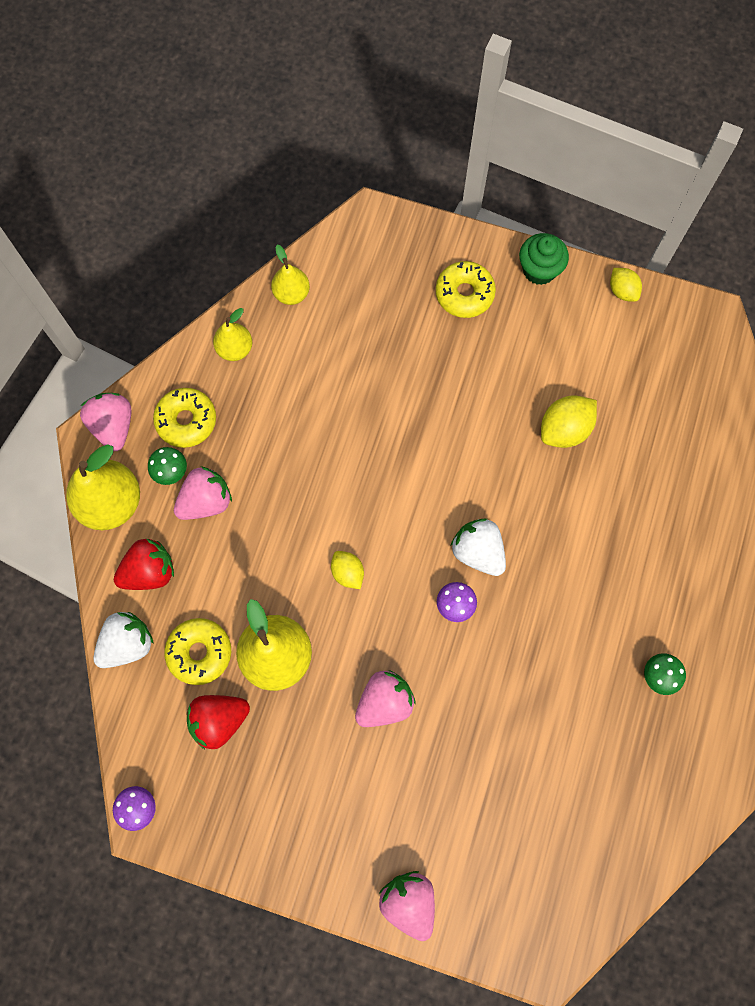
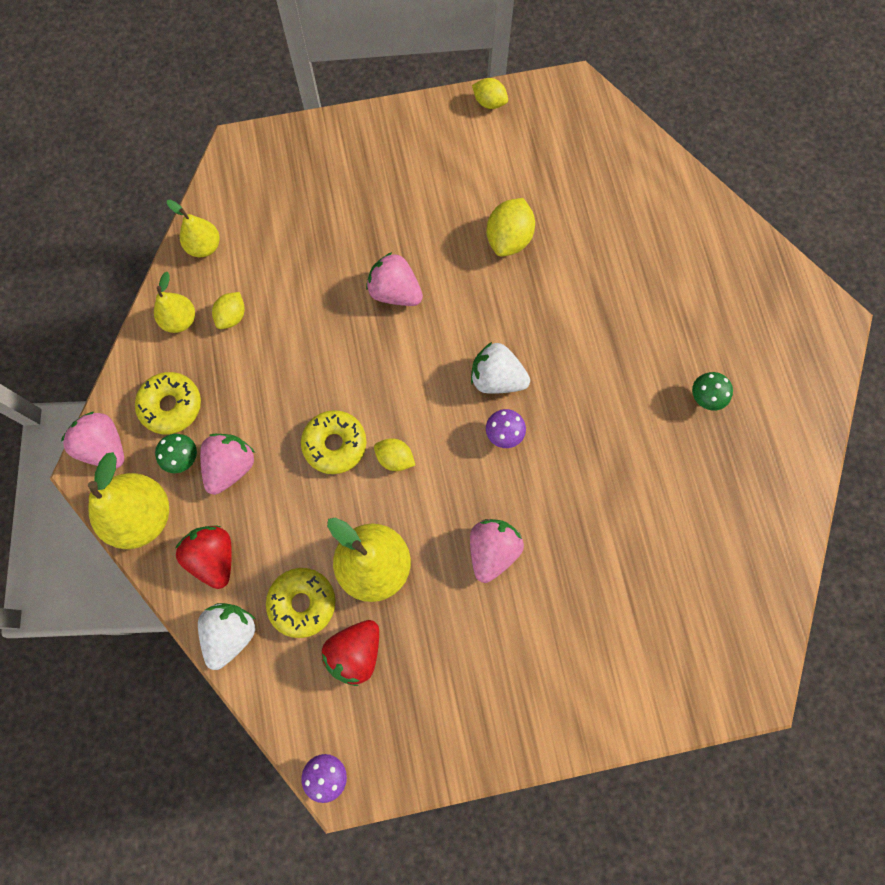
camera: 30 degrees left, 0 degrees up
red strawberry [114,539,174,590] -> red strawberry turned 60 degrees counterclockwise [176,525,232,589]
pink strawberry [379,871,435,941] -> pink strawberry moved to [366,252,423,306]
yellow donut [436,261,496,318] -> yellow donut moved to [301,410,367,474]
green cupcake [519,233,569,285] -> none
none -> yellow lemon [212,292,245,329]

